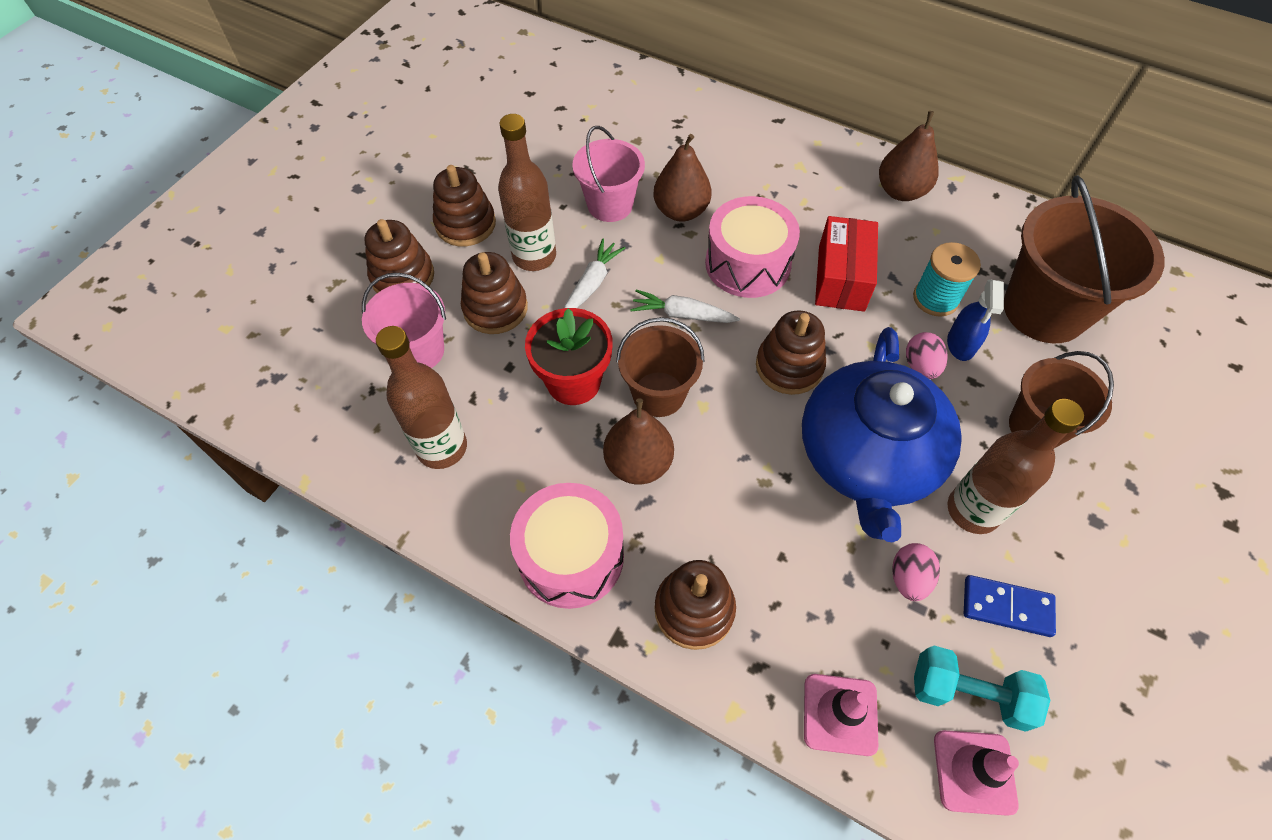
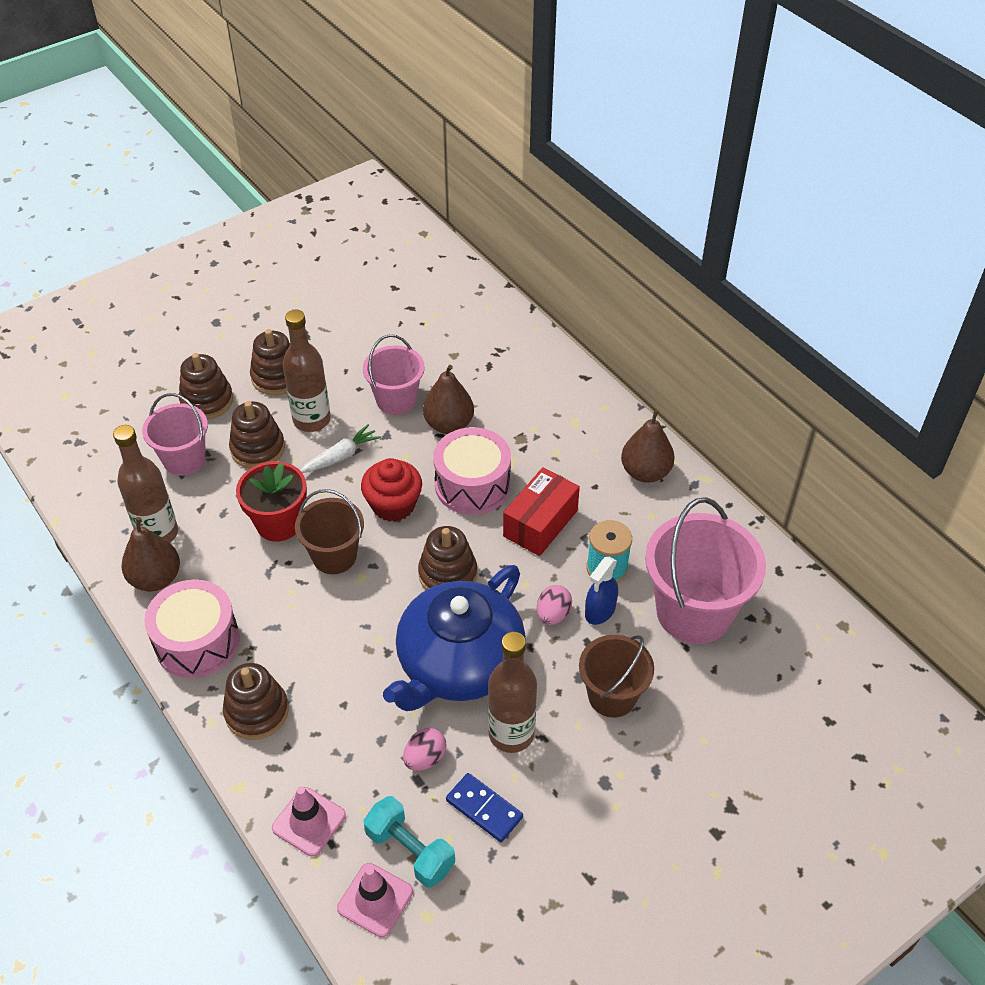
camera: 25 degrees right, 10 degrees down
brown pear [603,398,674,484] -> brown pear moved to [121,517,180,591]
white carrot [630,289,740,323] -> red cupcake [361,458,422,522]
brown bucket [1004,175,1165,343] -> pink bucket [645,497,766,644]

